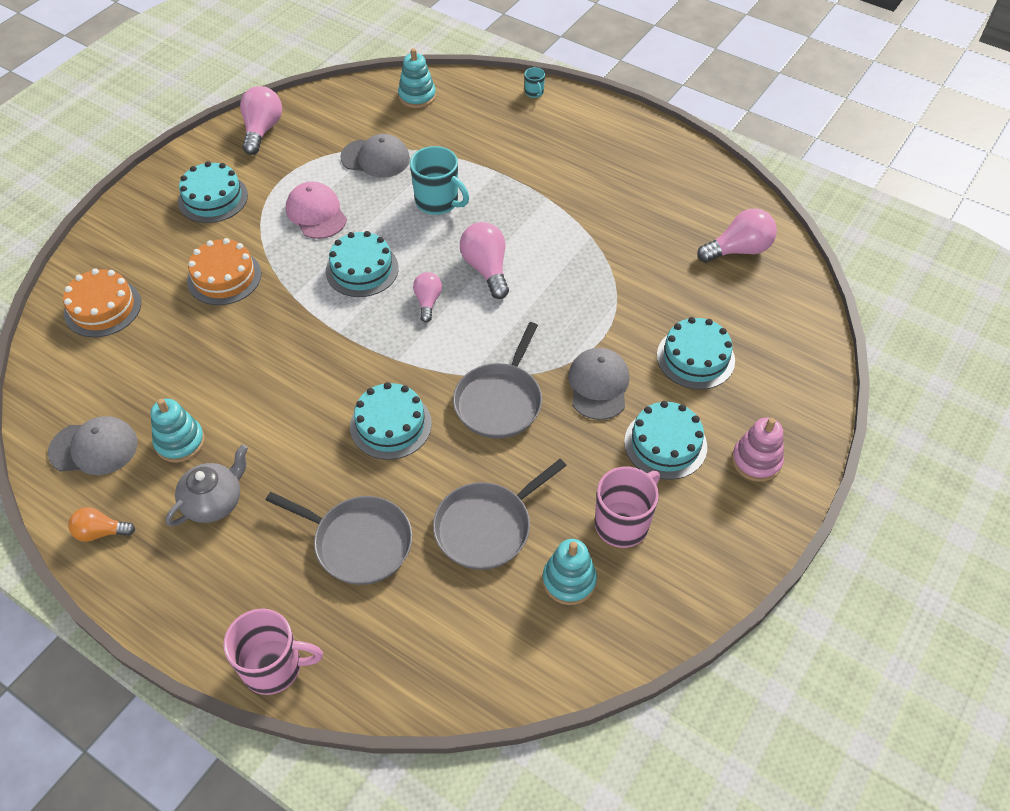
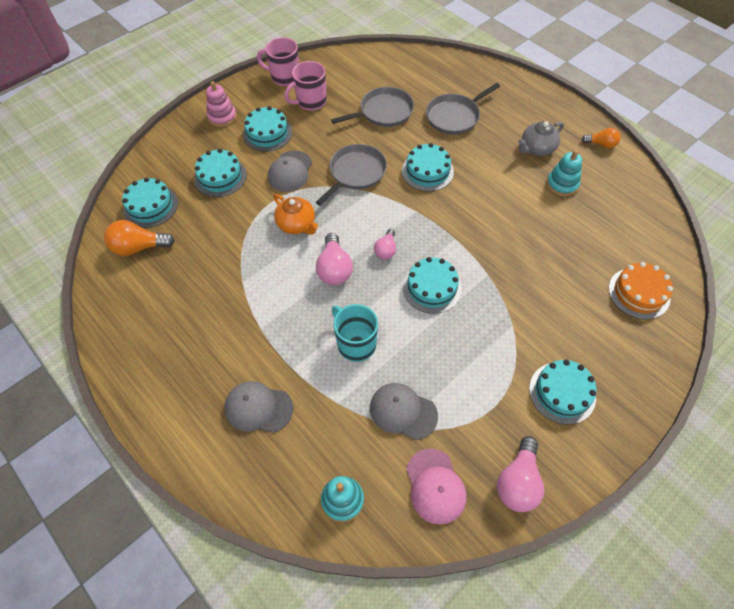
camera: 165 degrees left, 5 degrees up
grey cap [48,416,138,475] -> grey cap moved to [224,381,293,433]
orange cake [187,238,261,305] -> none
pink mug [224,608,323,695] -> pink mug moved to [257,37,299,86]
grey pan [266,492,412,585] -> grey pan turned 75 degrees counterclockwise [426,83,500,135]
pink cap [286,181,347,239] -> pink cap moved to [406,449,466,525]
turquoise mug [525,67,545,98] -> none
turquoise stacking toy [542,539,597,605] -> none
pink light bulb [697,208,777,263] -> orange light bulb [104,220,175,256]
none -> turquoise cake [122,177,178,228]
none -> orange teapot [274,194,318,234]

